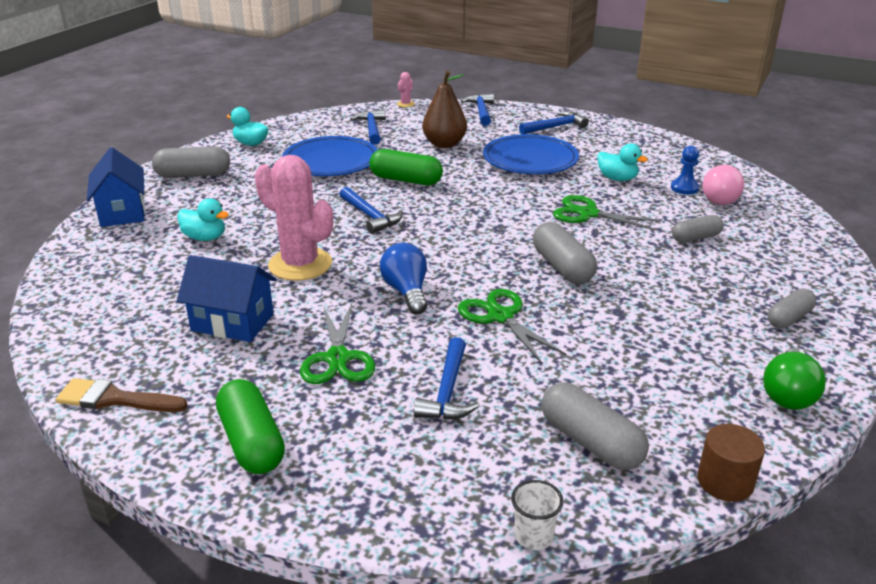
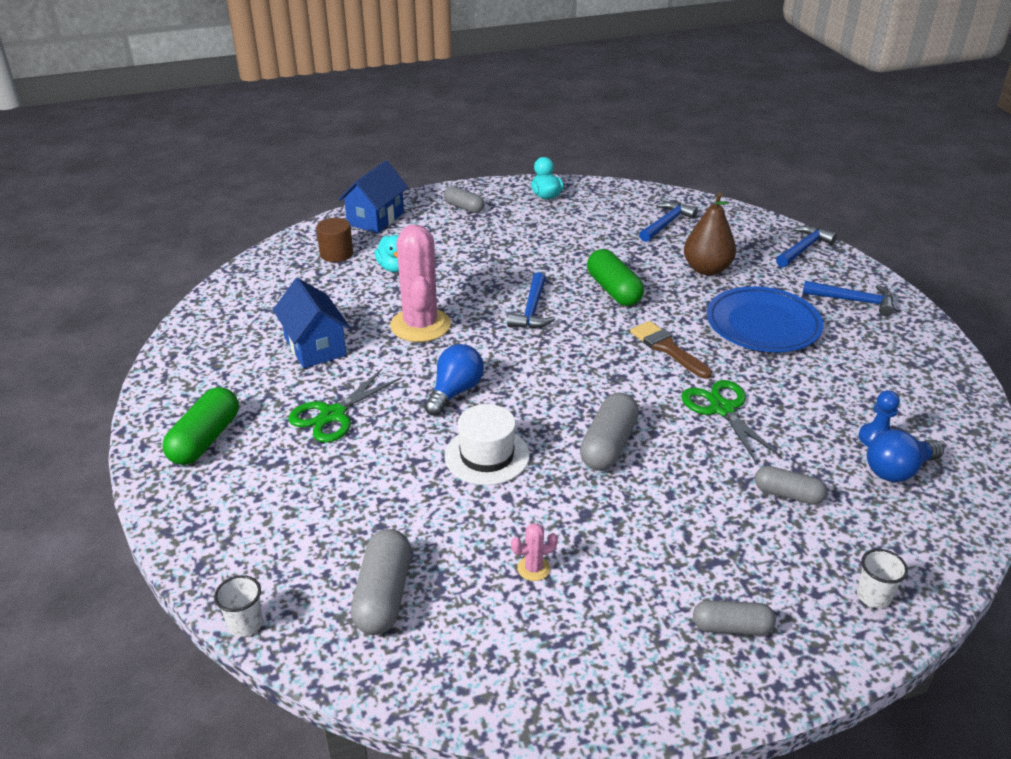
camera: 45 degrees right, 5 degrees up
brown brush [56,378,188,412] -> brown brush moved to [630,321,712,379]
grey capsule [152,146,230,178] -> grey capsule [444,186,484,213], size x0.65
blue plate [282,136,378,176] -> none
pink cactus [397,72,415,107] -> pink cactus moved to [511,523,558,581]
blue hammer [414,337,479,420] -> none
green scissors [458,289,566,364] -> white hat [444,404,530,485]
turquoise duck [597,143,648,181] -> none
brown cylinder [697,424,765,502] -> brown cylinder moved to [316,218,353,262]
pink light bulb [703,165,744,205] -> blue light bulb [867,429,944,482]
green light bulb [763,348,826,410] -> none
none -> white cup [857,549,908,608]

